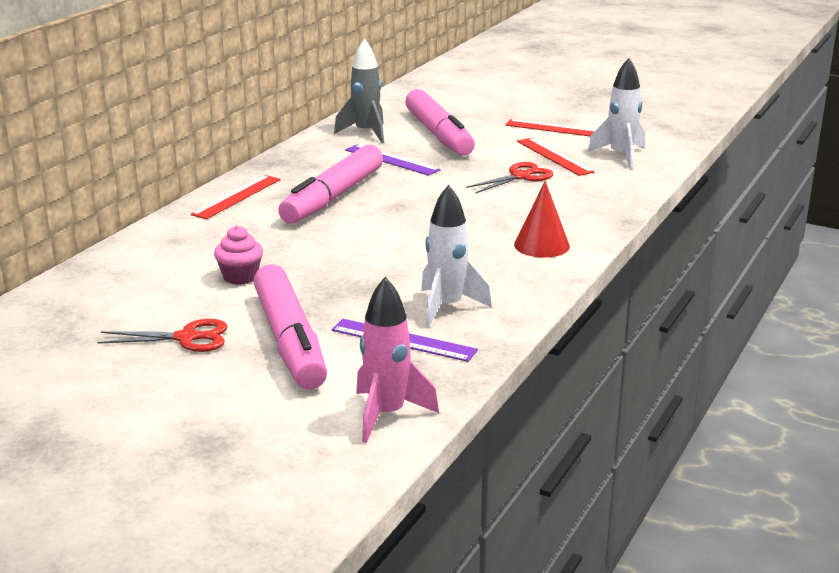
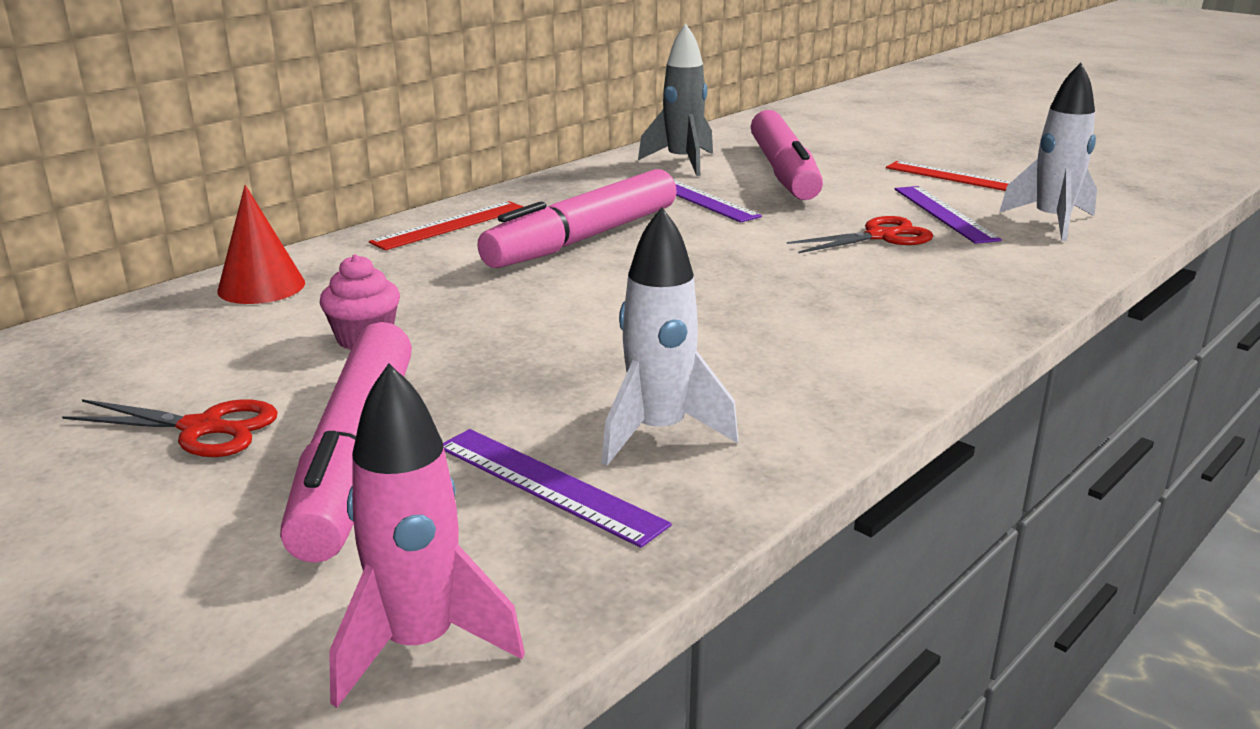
camera: 15 degrees right, 0 degrees up
red cone [514,181,570,258] -> red cone moved to [217,185,305,304]
red ruler [517,138,594,176] -> purple ruler [895,186,1002,244]

